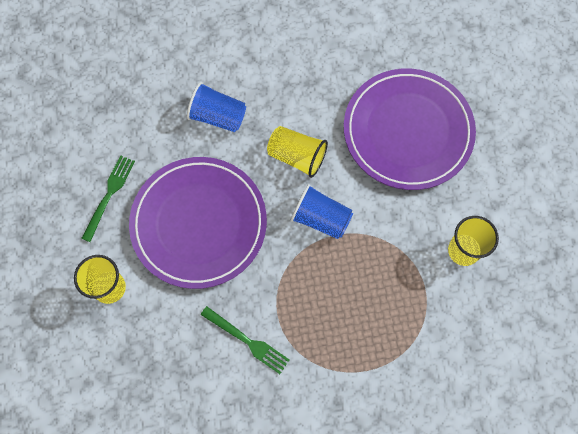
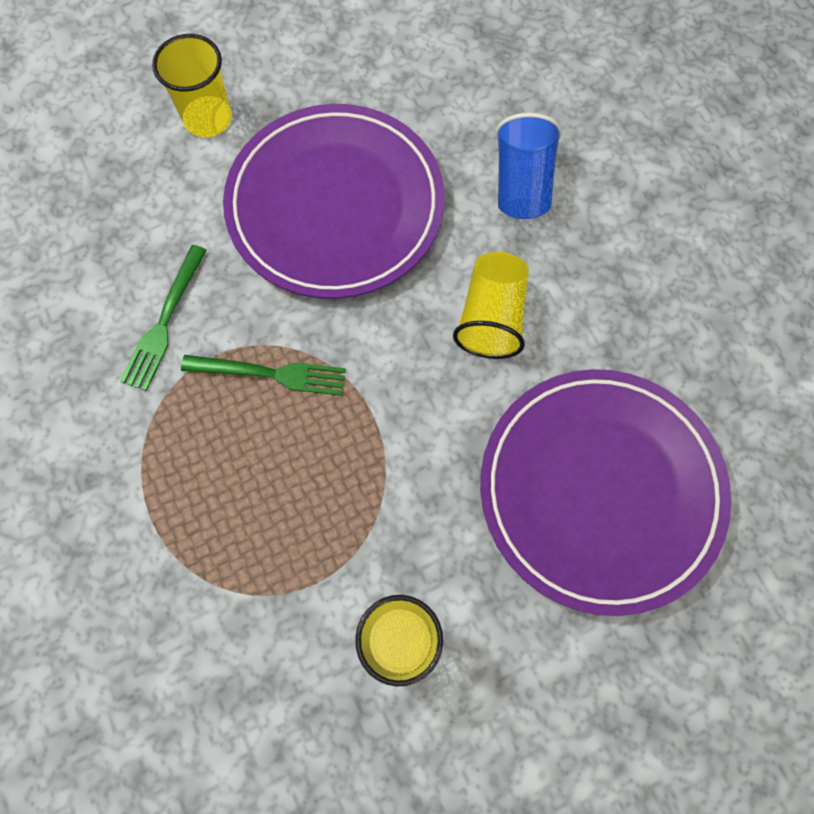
camera: 75 degrees right, 0 degrees up
green fork [81,155,135,242] -> green fork moved to [181,355,346,396]
blue cup [291,184,353,239] -> none

